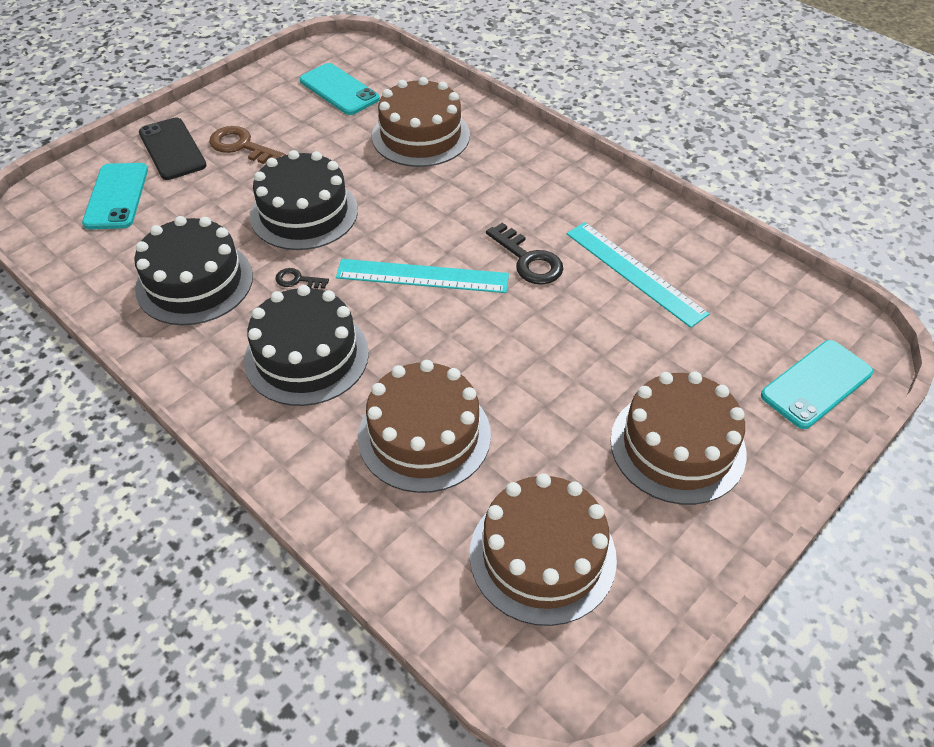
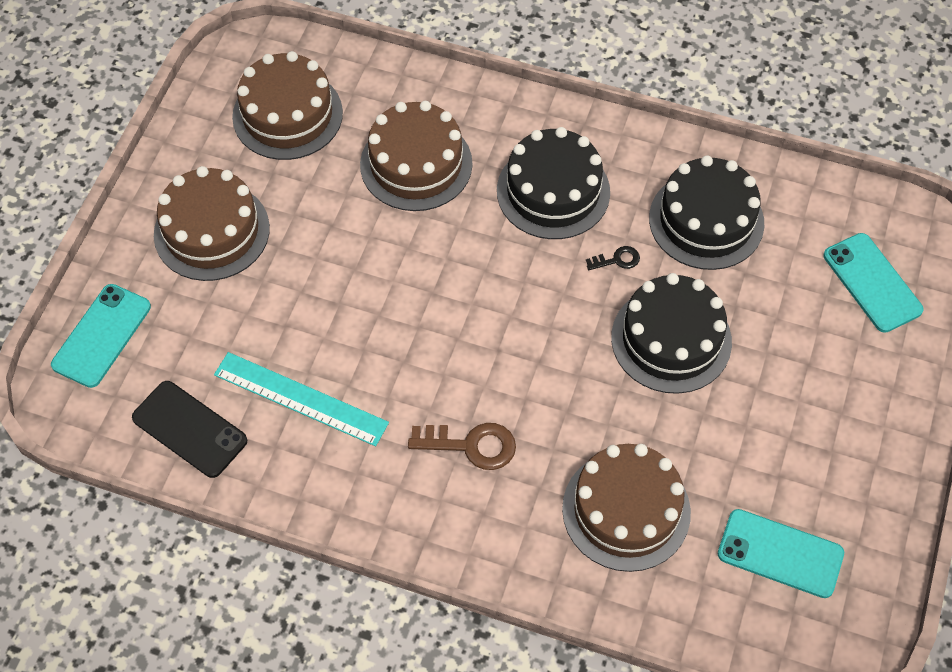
camera: 155 degrees right, 10 degrees up
black phone [139,117,207,180] -> black phone moved to [132,381,247,478]
brown key [209,126,286,164] -> brown key moved to [408,423,516,470]
turquoise ruler [336,259,509,293] -> none
black key [486,223,563,285] -> none

